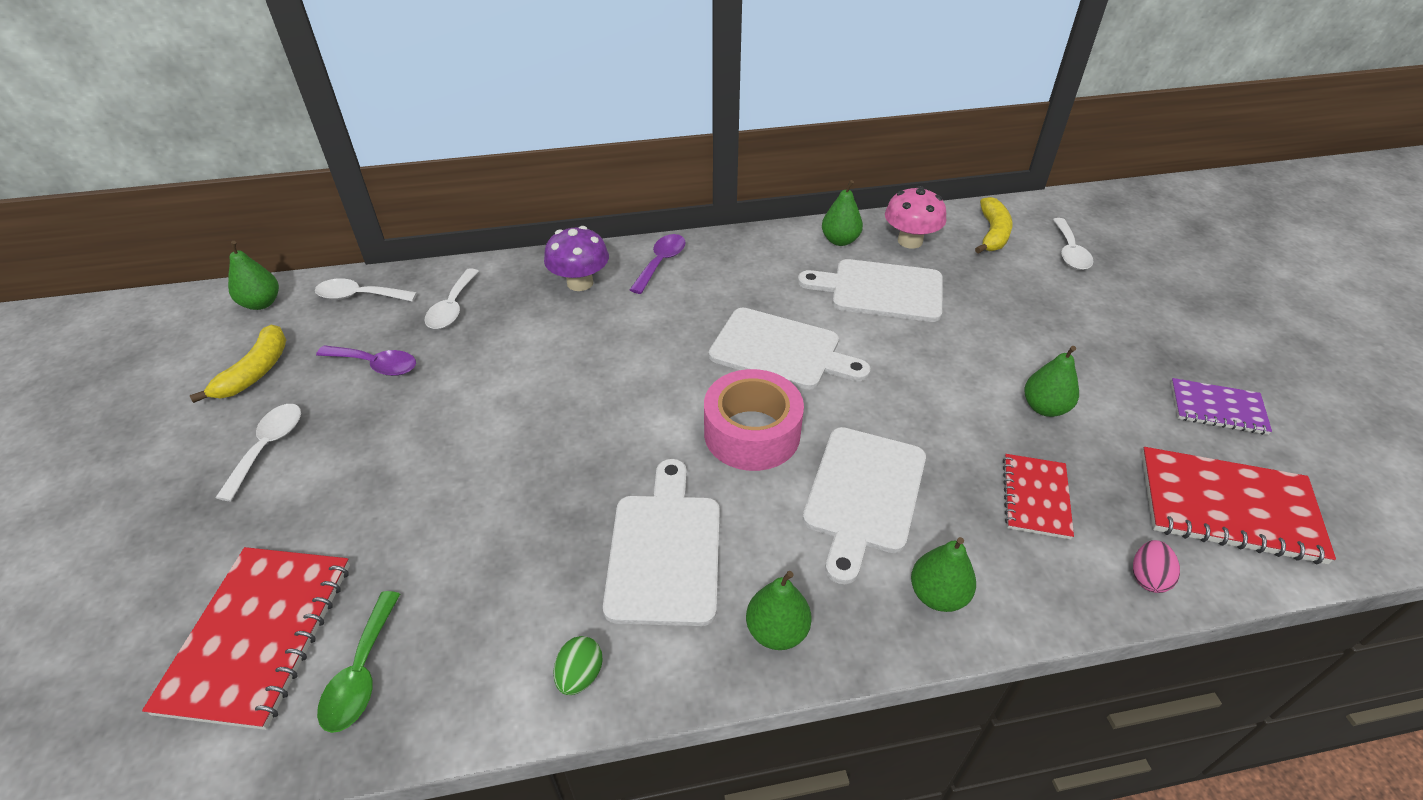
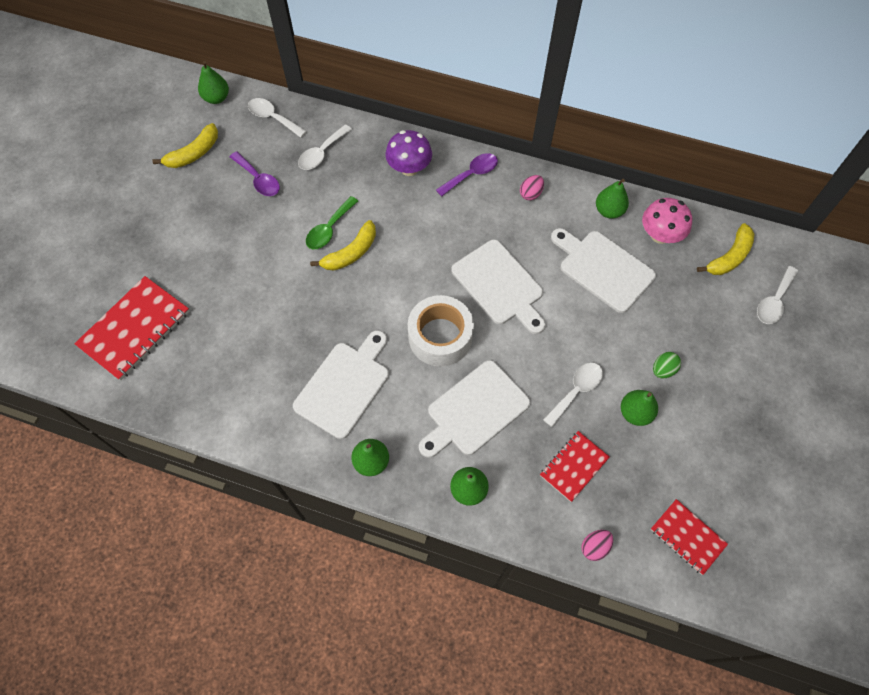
camera: 30 degrees right, 20 degrees up
white spoon [215,404,301,501] -> white spoon moved to [543,363,603,427]
green spoon [317,591,400,733] -> green spoon moved to [306,196,358,249]
green egg [553,636,603,695] -> green egg moved to [653,352,681,378]
pink tape [704,369,804,471] -> white tape [408,295,474,367]
red notebook [1141,447,1336,564] -> red notebook [651,499,728,575], size x0.59
purple notebook [1171,378,1272,435] -> none
none -> yellow banana [310,220,376,270]
none -> pink egg [520,175,544,200]

